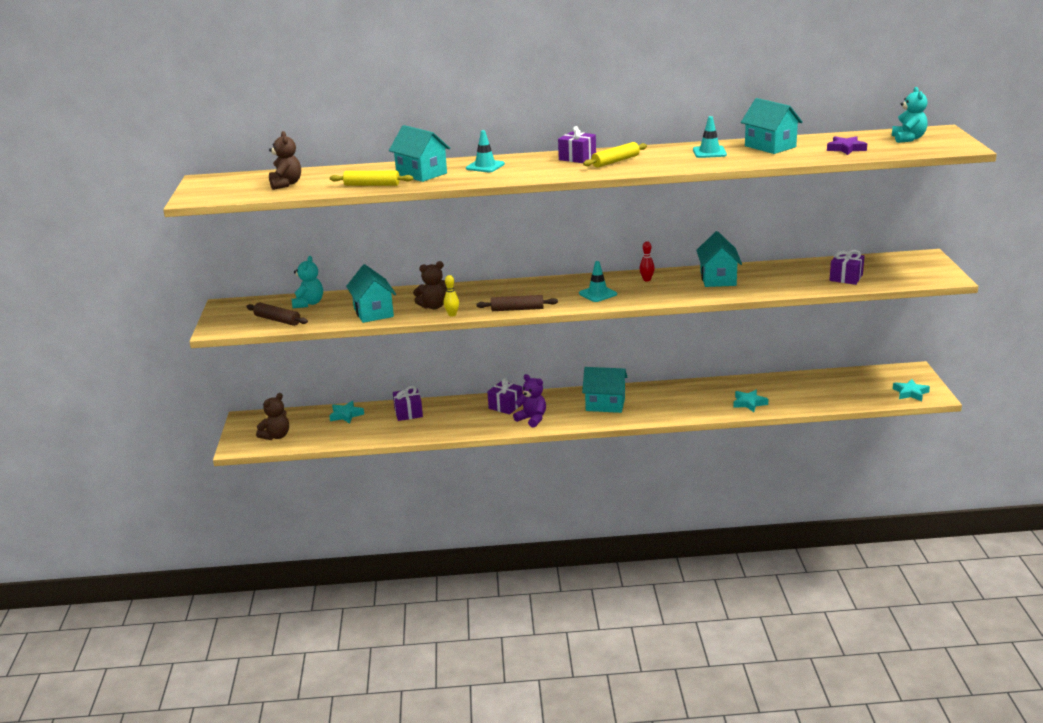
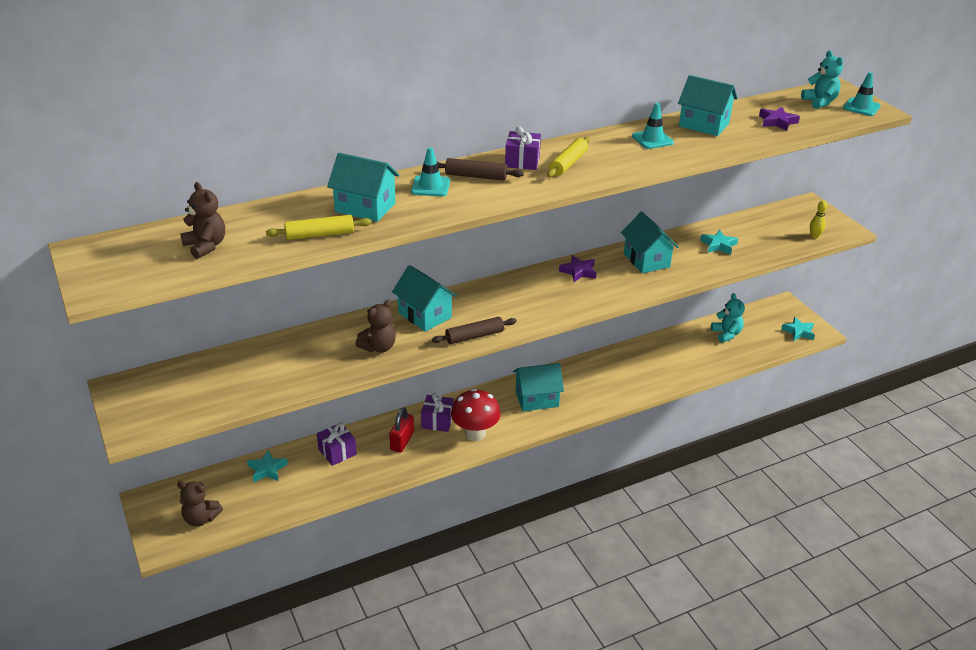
camera: 25 degrees left, 10 degrees up
brown rolling pin [246,303,308,326] -> brown rolling pin moved to [437,158,524,181]
brown teddy bear [256,393,289,440] -> brown teddy bear turned 90 degrees clockwise [177,481,223,527]
turquoise teddy bear [292,256,323,308] -> turquoise teddy bear moved to [711,293,745,343]
turquoise house [346,264,396,323] -> turquoise house moved to [392,265,457,332]
yellow bowling pin [444,275,459,317] -> yellow bowling pin moved to [810,200,827,239]
purple teddy bear [513,374,546,428] -> red mushroom [451,388,500,441]
turquoise traffic cone [579,261,617,302] -> turquoise traffic cone moved to [843,72,881,116]
red bowling pin [640,241,655,281] -> purple star [559,255,597,282]
turquoise star [733,390,769,412] -> turquoise star moved to [700,230,738,255]
purple gift [830,250,865,285] -> none
none -> red padlock [389,407,414,453]

